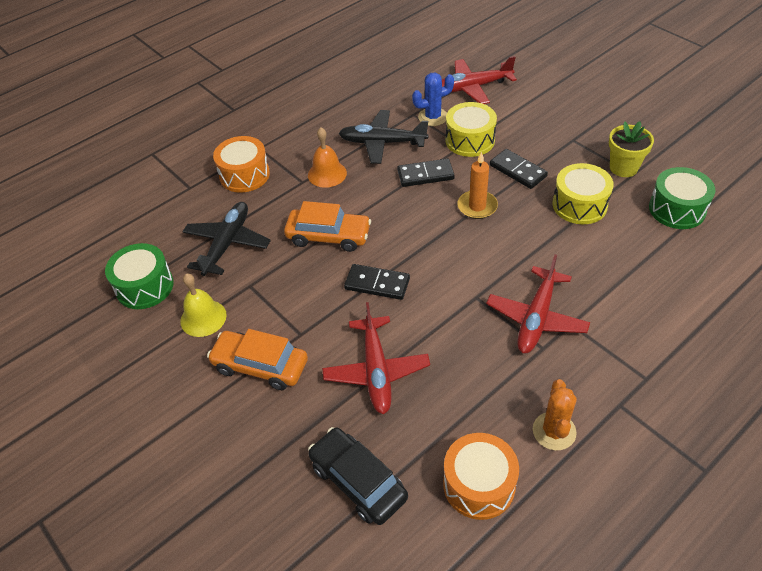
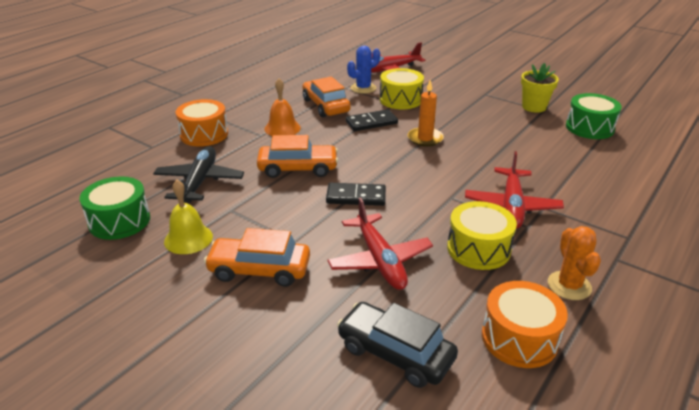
camera: 15 degrees left, 15 degrees down
black plane [339,110,428,164] -> orange car [303,77,351,117]
black domino [490,149,548,189] -> none
yellow drum [552,163,614,224] -> yellow drum moved to [447,201,517,270]

